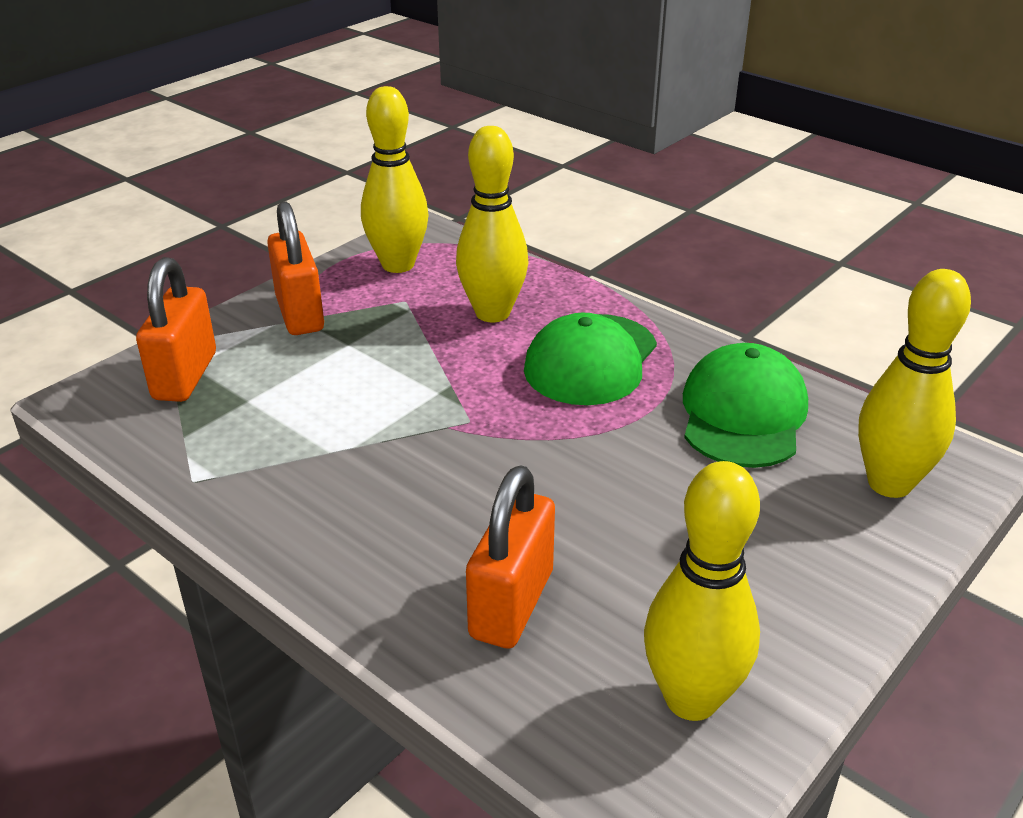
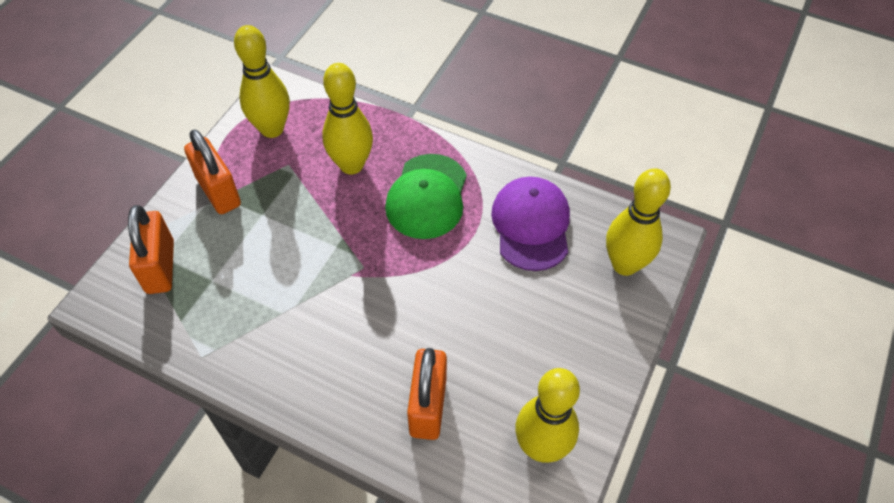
camera: 15 degrees left, 20 degrees up
green cap [683,343,808,468] -> purple cap [491,177,570,271]

